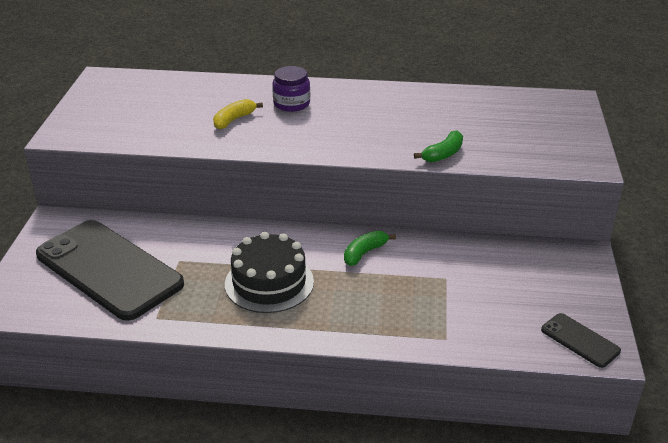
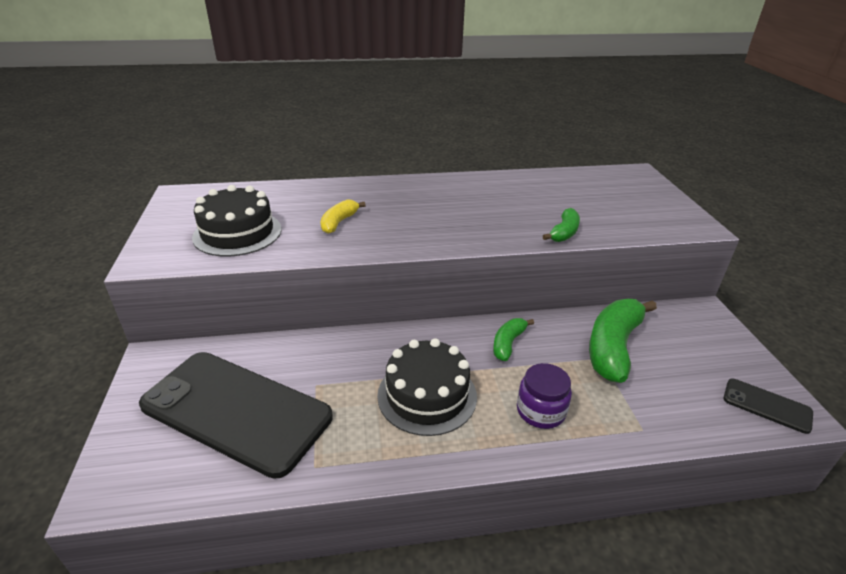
camera: 15 degrees left, 0 degrees up
purple jar [272,66,310,112] -> purple jar moved to [517,363,572,429]
none -> black cake [192,185,282,257]
none -> green banana [589,299,657,383]

